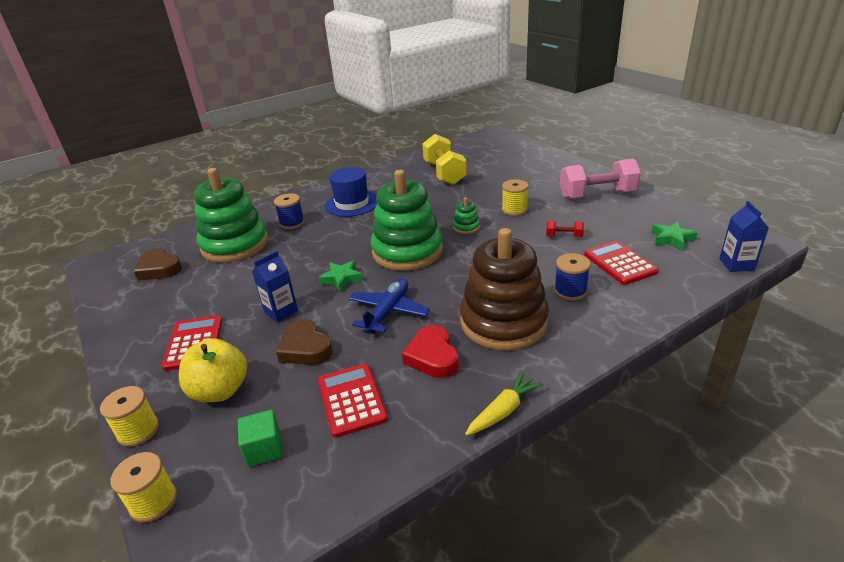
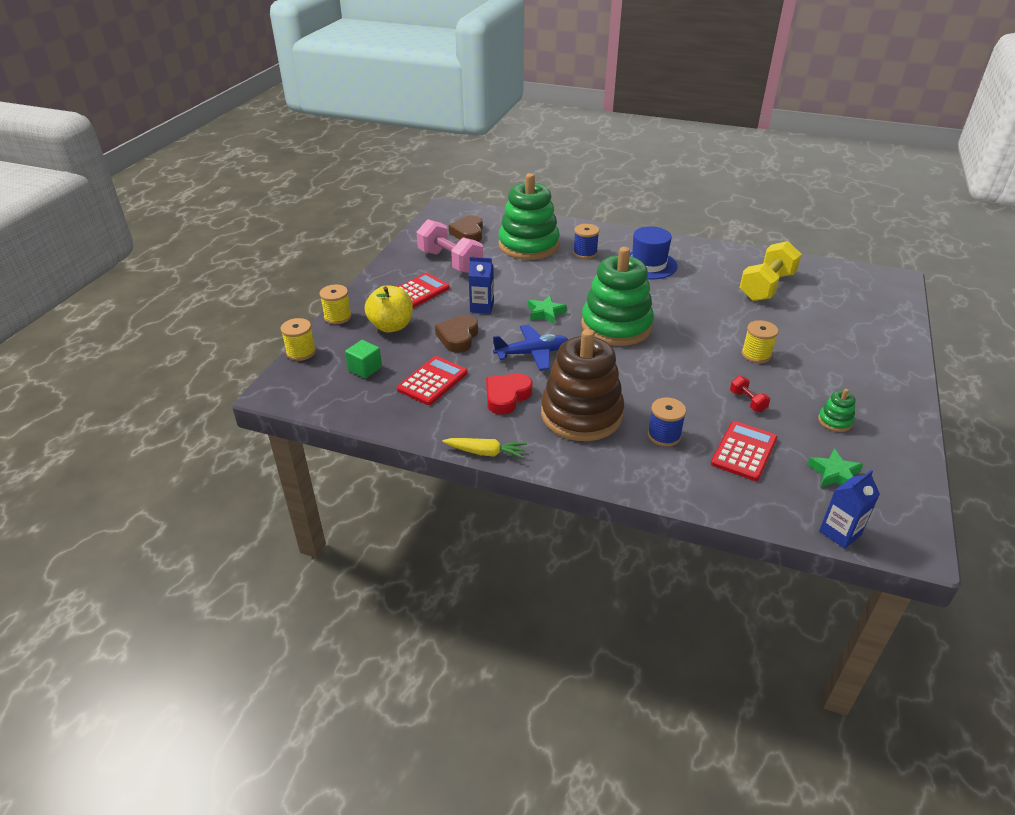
camera: 50 degrees right, 5 degrees up
green stacking toy [453,197,480,234] -> green stacking toy moved to [818,389,856,432]
pink dumbbell [560,158,641,199] -> pink dumbbell moved to [417,219,483,273]

